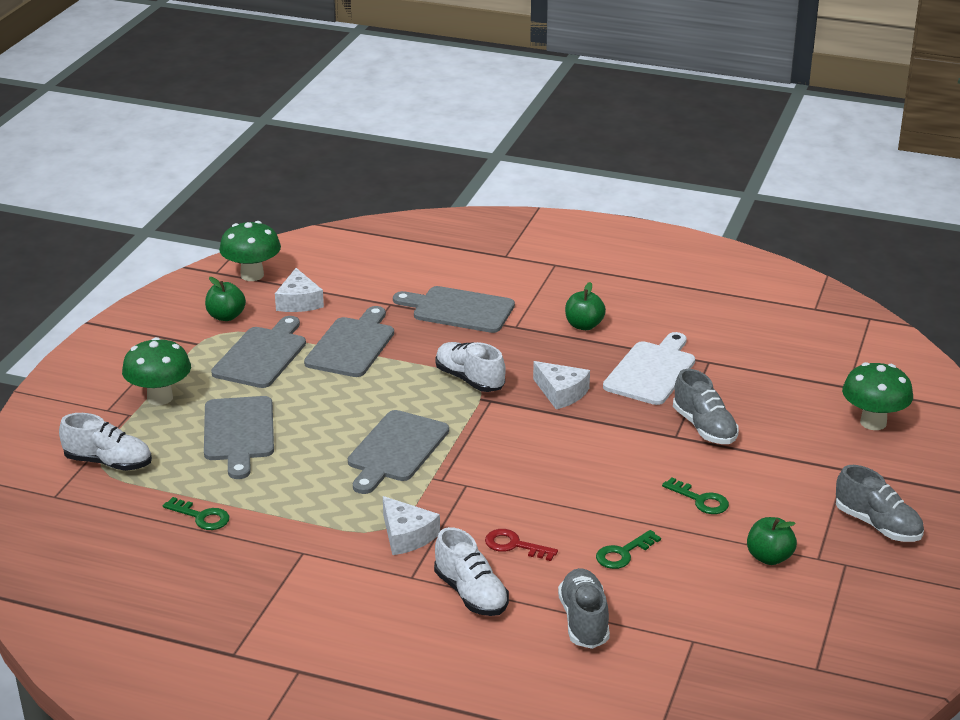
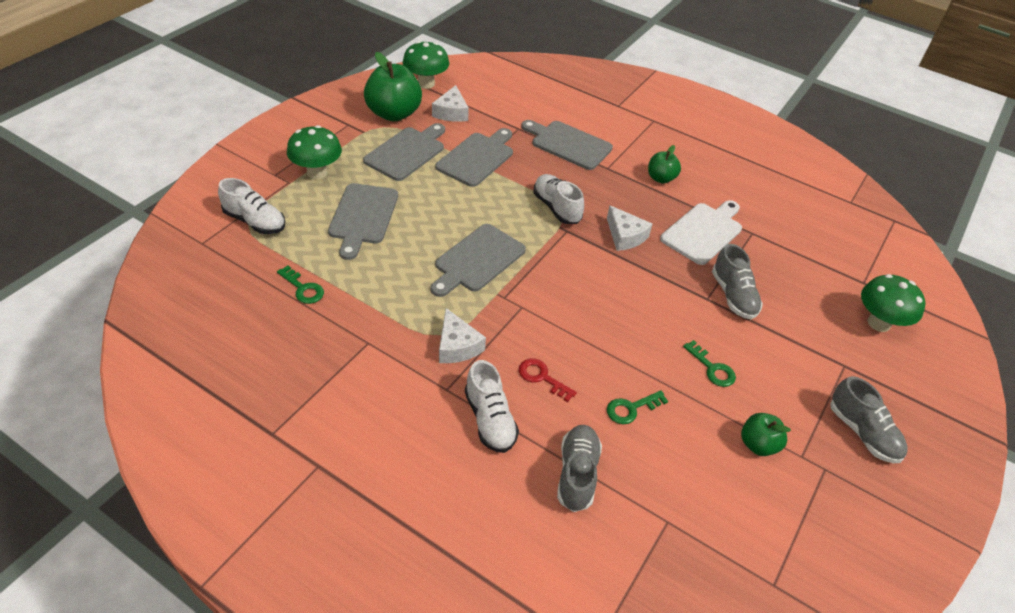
camera: 10 degrees right, 15 degrees up
green apple [205,277,246,321] -> green apple [364,52,422,122], size x1.84

